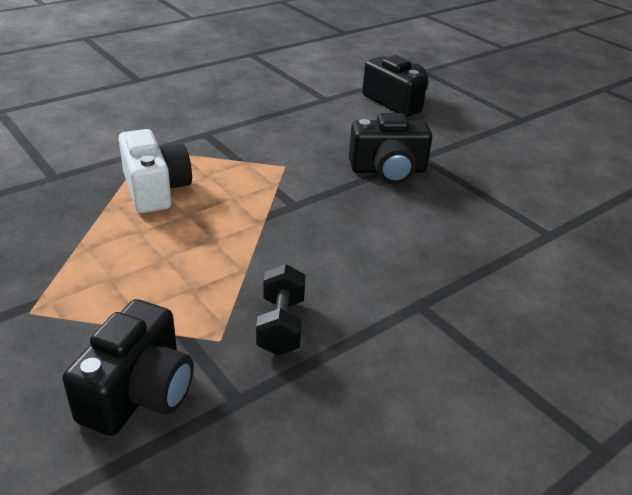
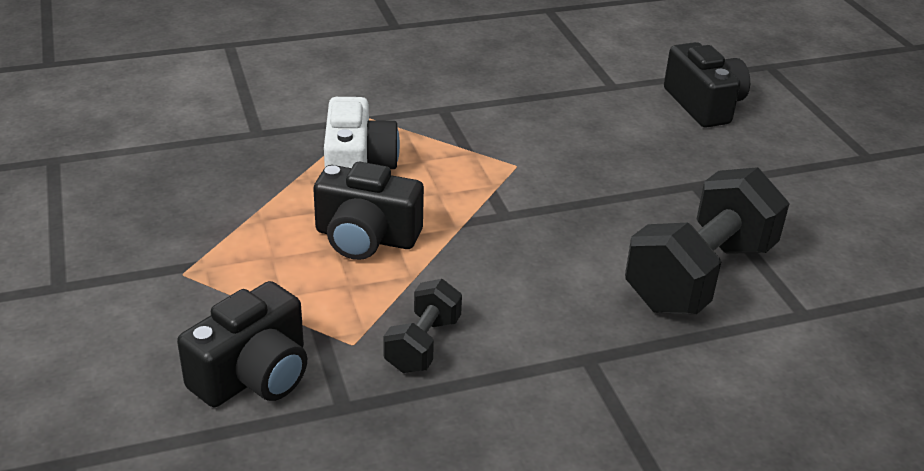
camera: 20 degrees right, 0 degrees up
black camera [349,113,432,184] -> black camera moved to [313,162,424,260]
none -> black dumbbell [625,167,790,314]

